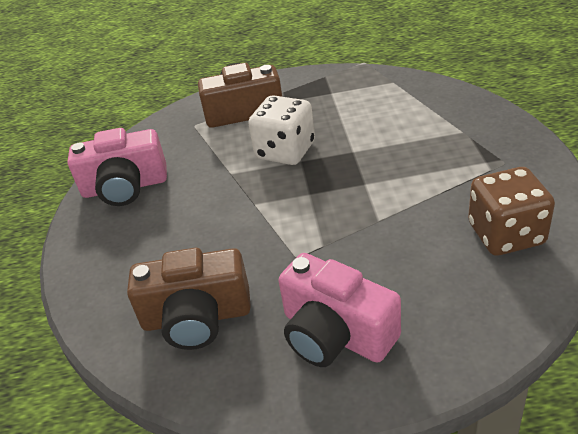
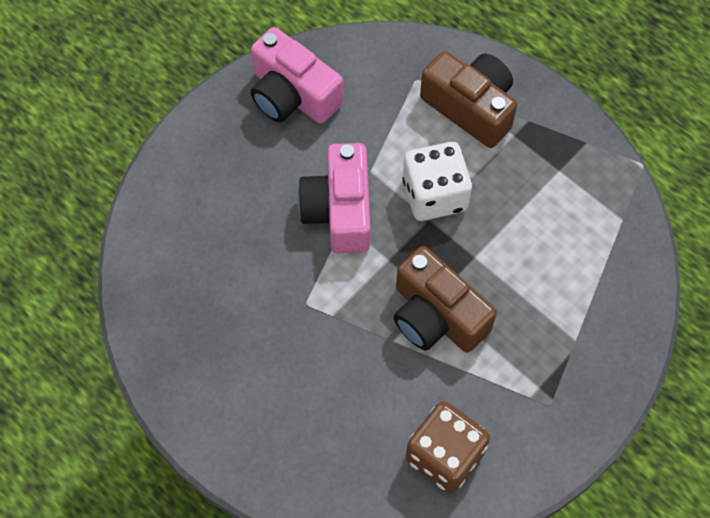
camera: 45 degrees right, 25 degrees up
brown camera [127,248,251,350] -> brown camera moved to [394,246,497,352]
pink camera [278,253,401,367] -> pink camera moved to [298,143,371,253]

